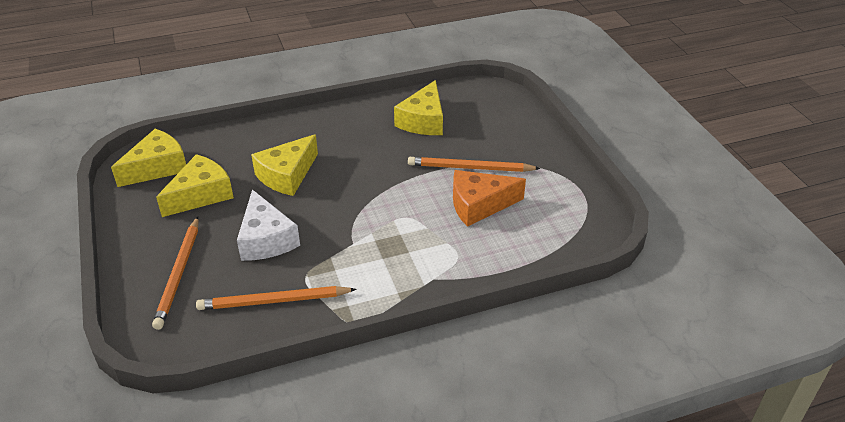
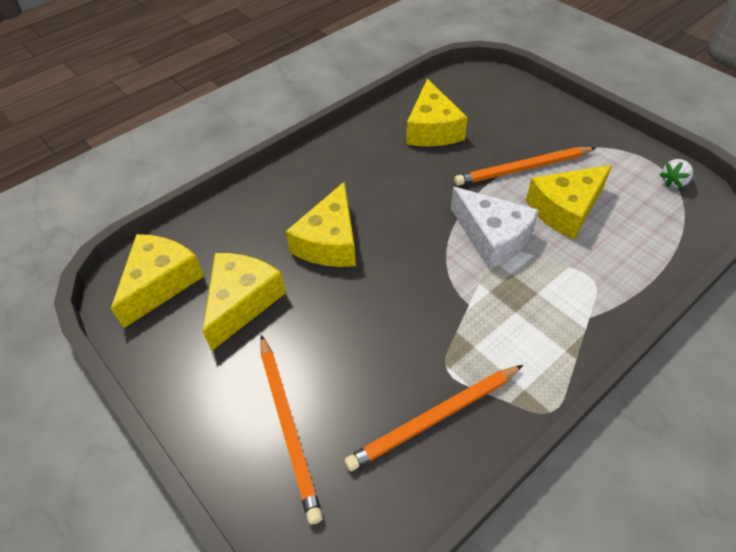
camera: 20 degrees left, 10 degrees up
white cheese [237,189,300,261] -> white cheese moved to [451,187,539,269]
orange cheese [453,170,526,227] -> yellow cheese [526,165,612,240]
none -> white strawberry [659,159,693,188]

